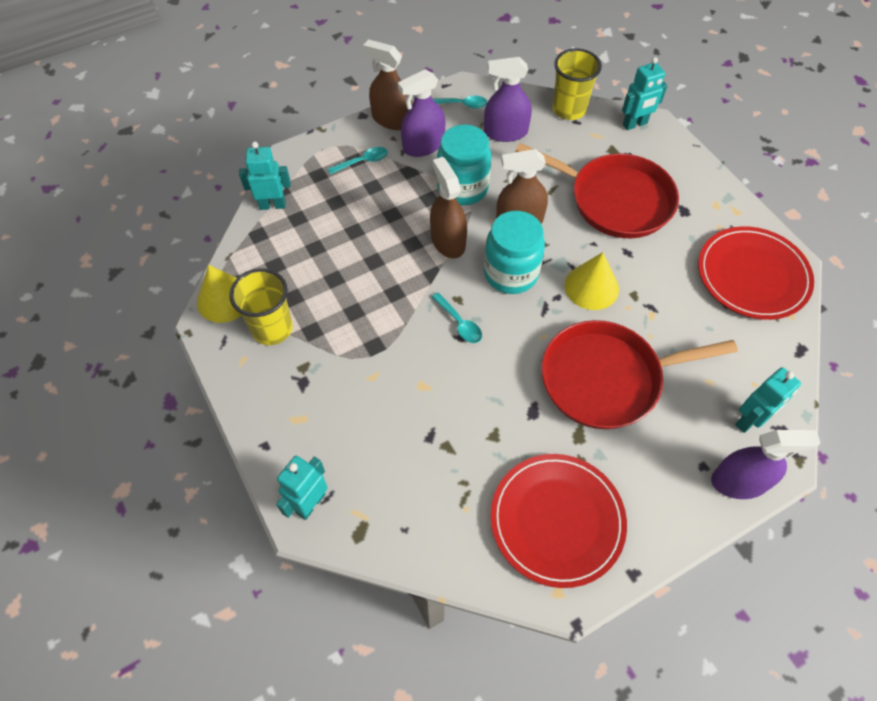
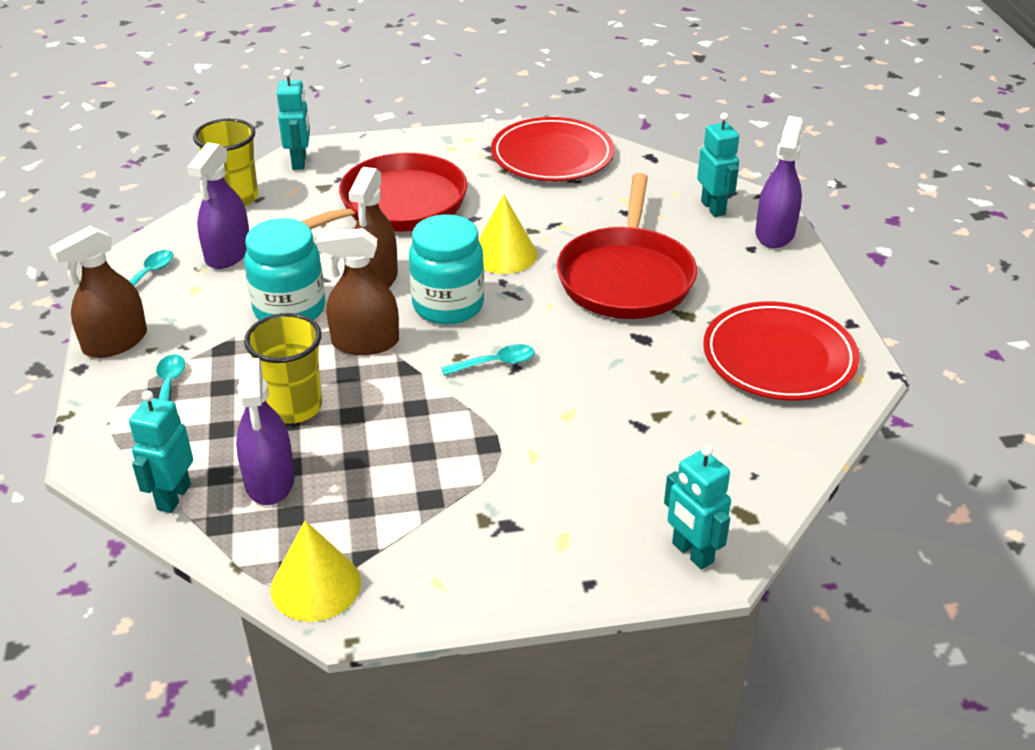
camera: 70 degrees left, 20 degrees down
yellow cup [229,268,293,345] -> yellow cup moved to [244,313,322,423]
purple spray bottle [398,69,445,157] -> purple spray bottle moved to [236,358,295,505]

